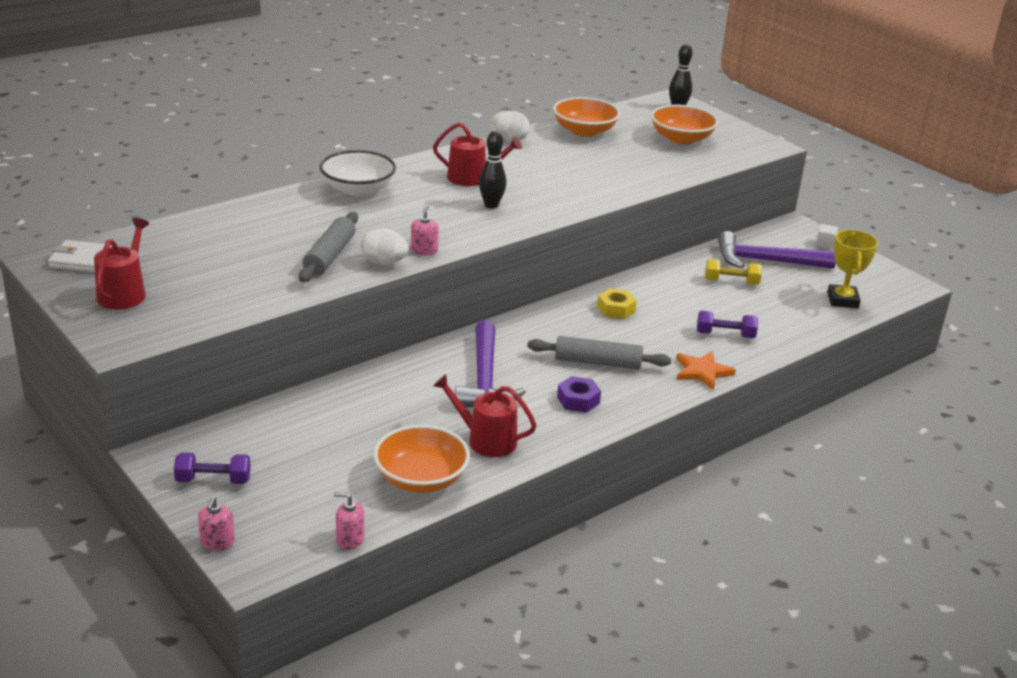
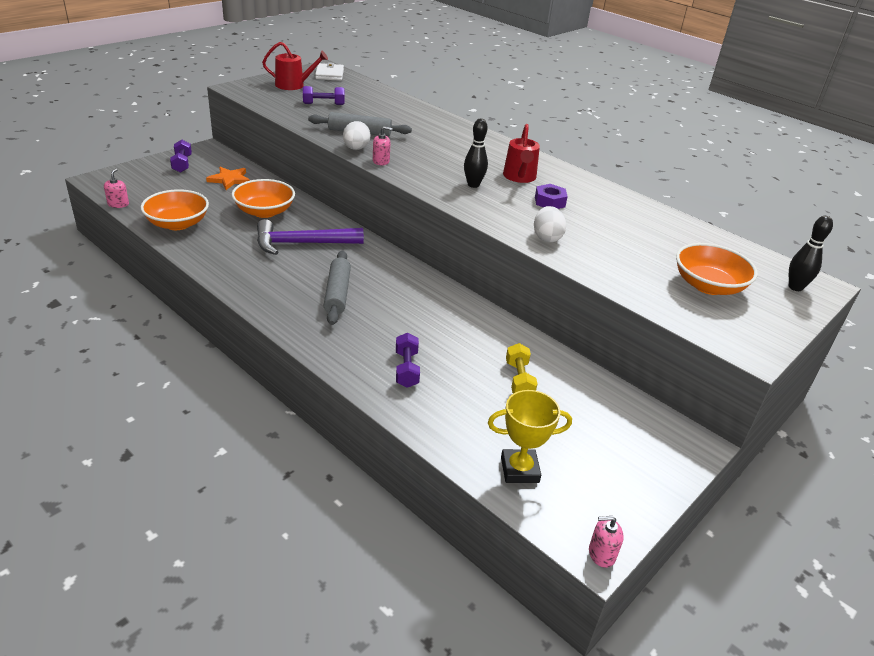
camera: 80 degrees right, 5 degrees up
pink soap dispenser [198,497,235,550] -> pink soap dispenser moved to [589,516,624,568]
white bowl [319,150,396,196] -> none
red watering can [433,374,537,457] -> none
white egg [490,111,530,141] -> white egg moved to [534,206,566,242]
orange bowl [553,97,620,137] -> orange bowl moved to [232,179,295,218]
purple nut [557,376,601,413] -> purple nut moved to [535,184,568,209]
yellow nut [597,288,637,319] -> none
orange star [676,351,736,390] -> orange star moved to [206,167,250,190]
purple hammer [718,231,836,269] -> none
white cube [816,224,838,250] -> none
none -> purple dumbbell [303,86,345,105]

